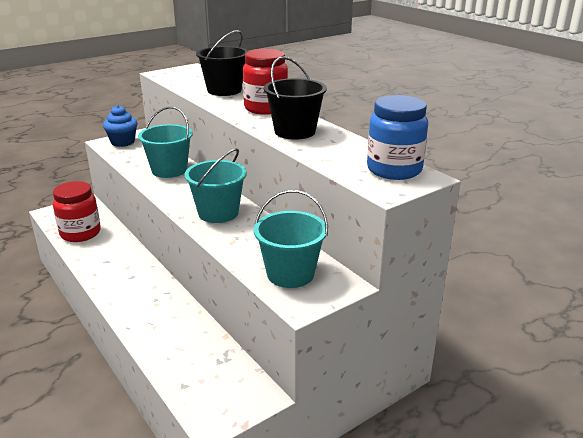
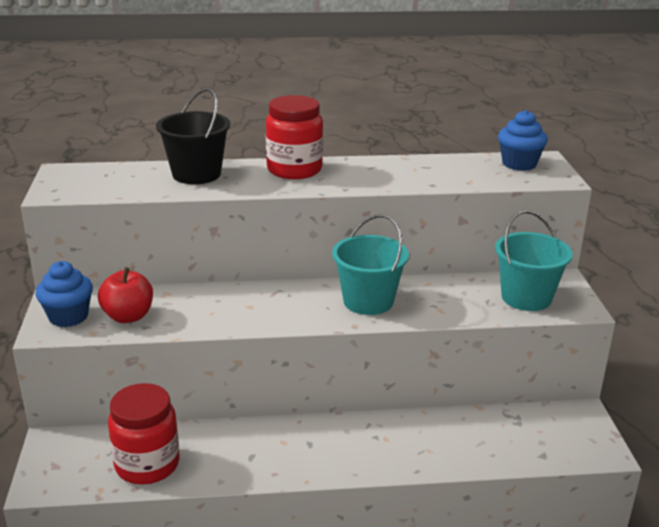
camera: 60 degrees left, 0 degrees up
turquoise bucket [138,106,193,178] -> none
black bucket [264,56,327,140] -> none
blue jar [367,95,428,180] -> blue cupcake [498,110,548,171]
none -> red apple [98,267,153,323]

